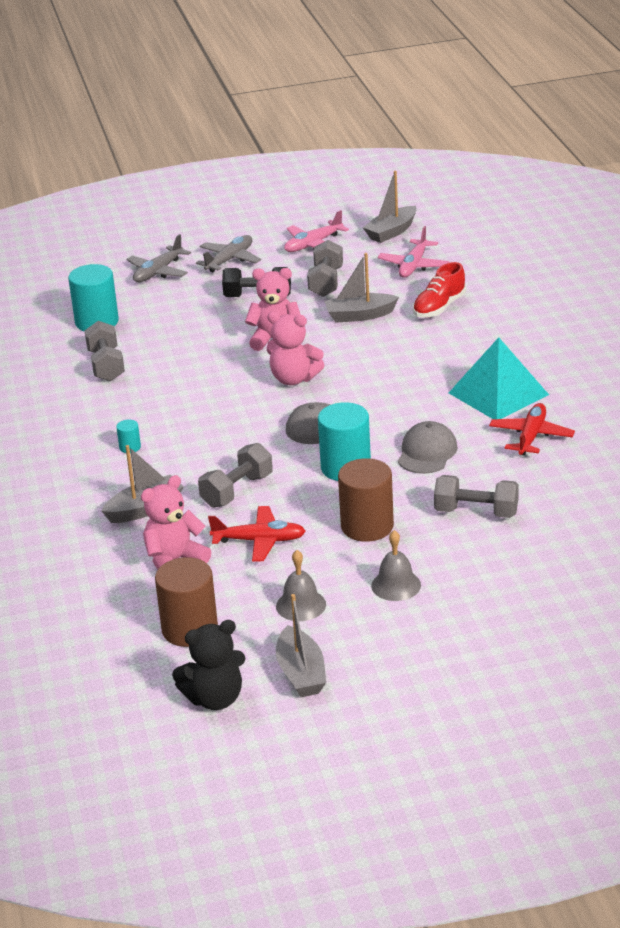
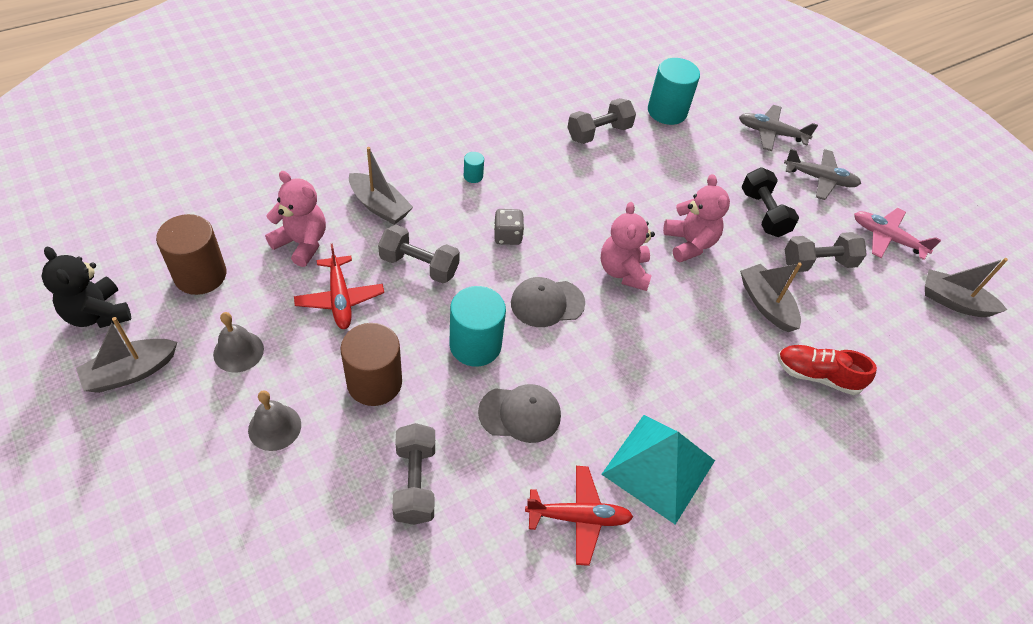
camera: 65 degrees right, 20 degrees up
pink plane [377,226,449,278] -> none
none -> grey dice [494,209,524,245]

